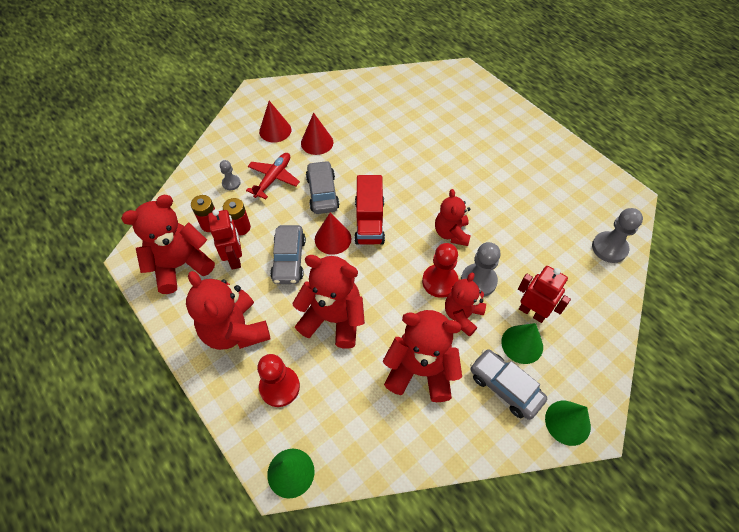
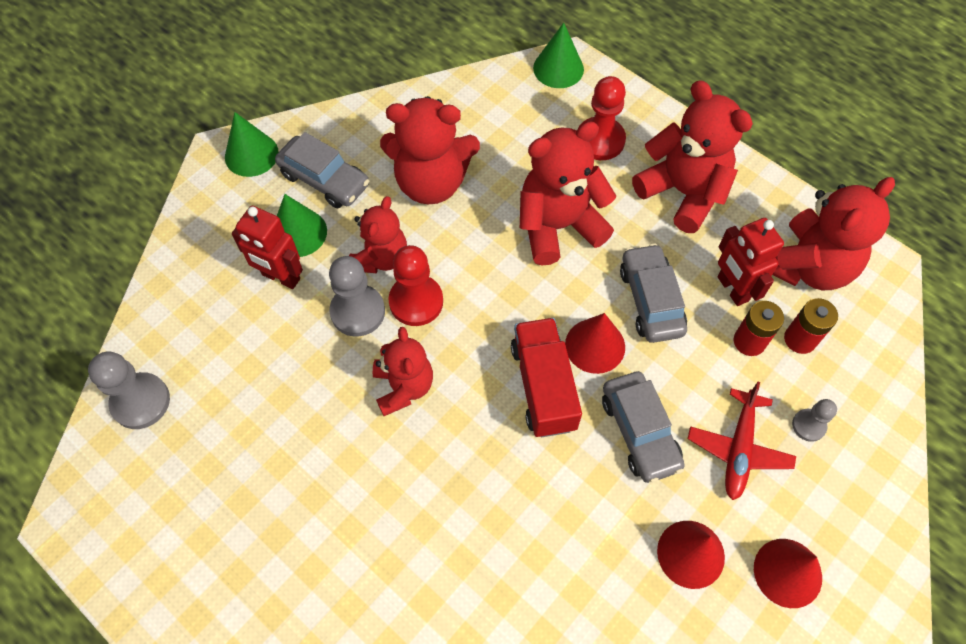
camera: 170 degrees right, 5 degrees up
red teddy bear [292,255,365,349] -> red teddy bear turned 150 degrees clockwise [520,121,616,265]

